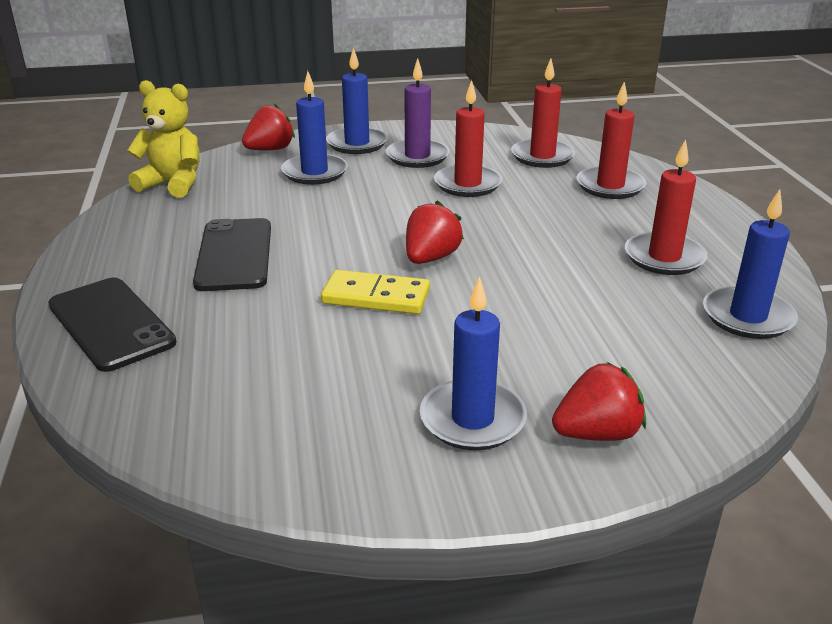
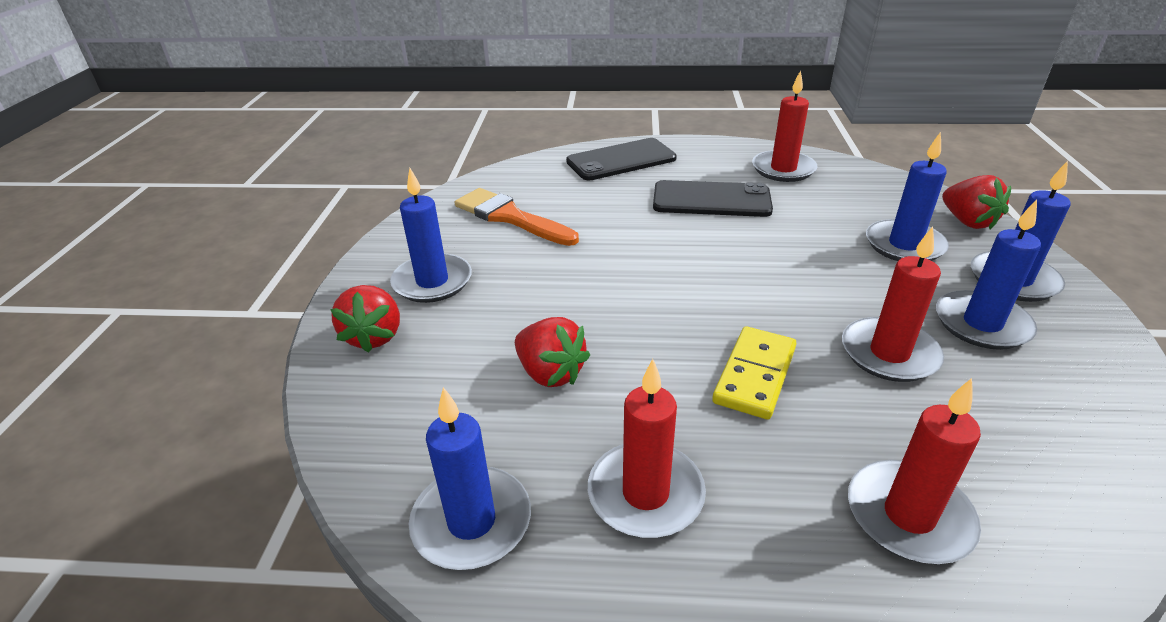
camera: 105 degrees right, 5 degrees up
yellow teddy bear [127,80,199,197] -> none
yellow domino [321,270,430,314] -> yellow domino moved to [712,326,797,420]
purple candle [386,58,450,168] -> blue candle [936,199,1041,350]
red strawberry [406,200,464,264] -> red strawberry moved to [515,317,590,387]
red candle [511,59,575,168] -> red candle moved to [752,70,817,182]
none -> orange brush [455,188,579,246]

